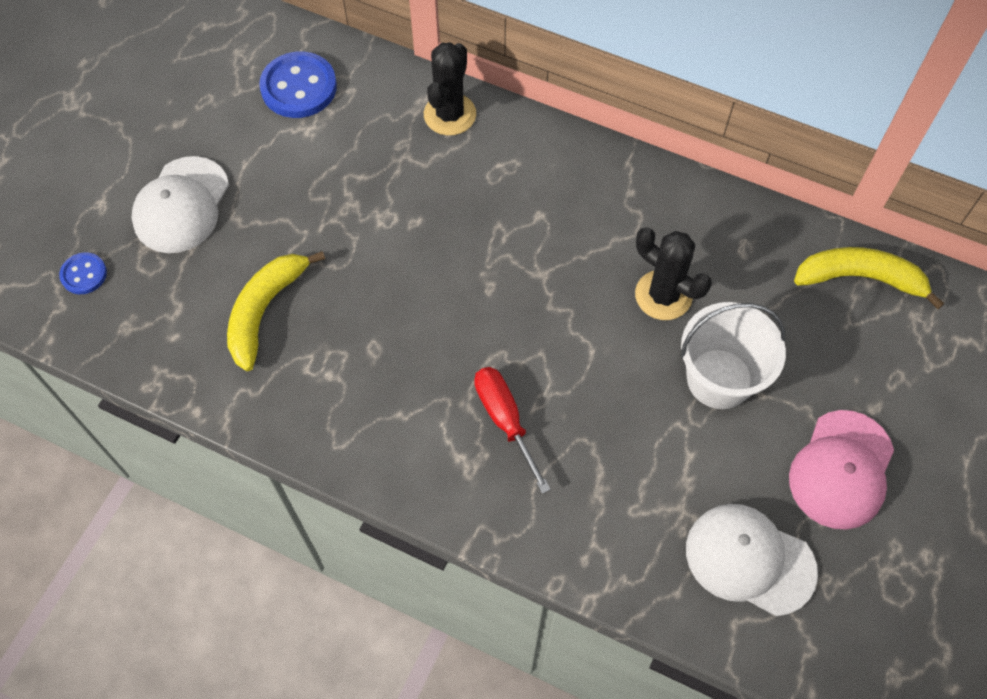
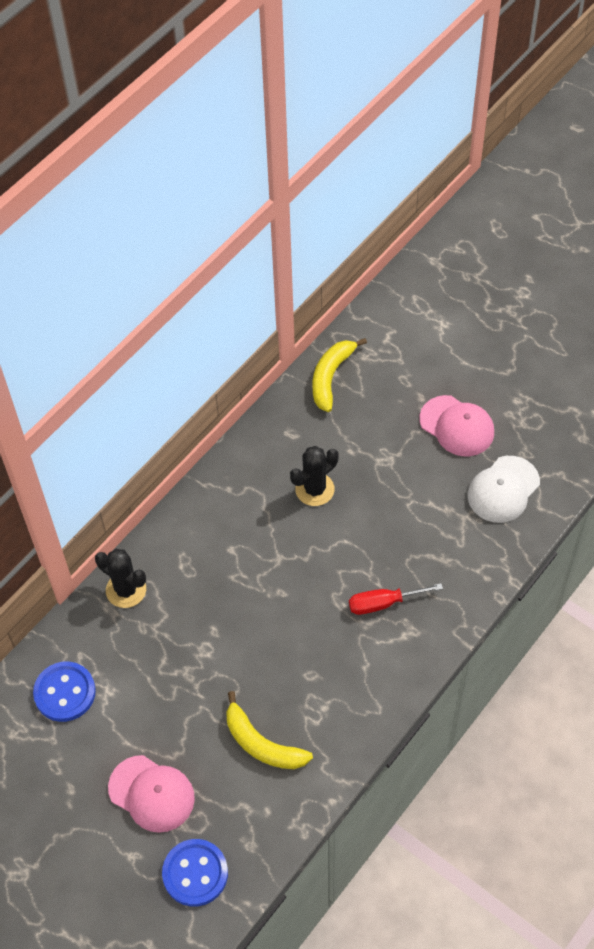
camera: 75 degrees left, 5 degrees down
blue button [59,252,107,294] -> blue button [162,839,228,907], size x1.84
white cap [132,156,229,253] -> pink cap [108,755,195,833]
white bucket [681,302,786,409] -> none

